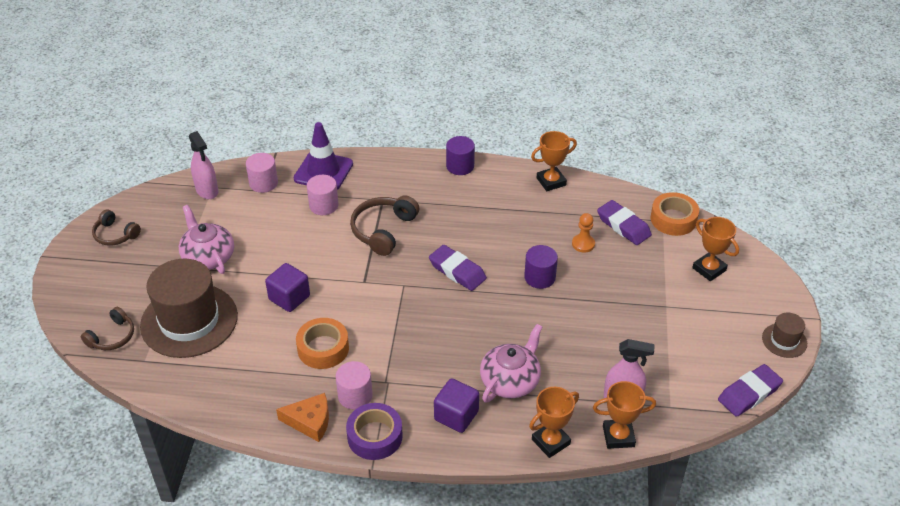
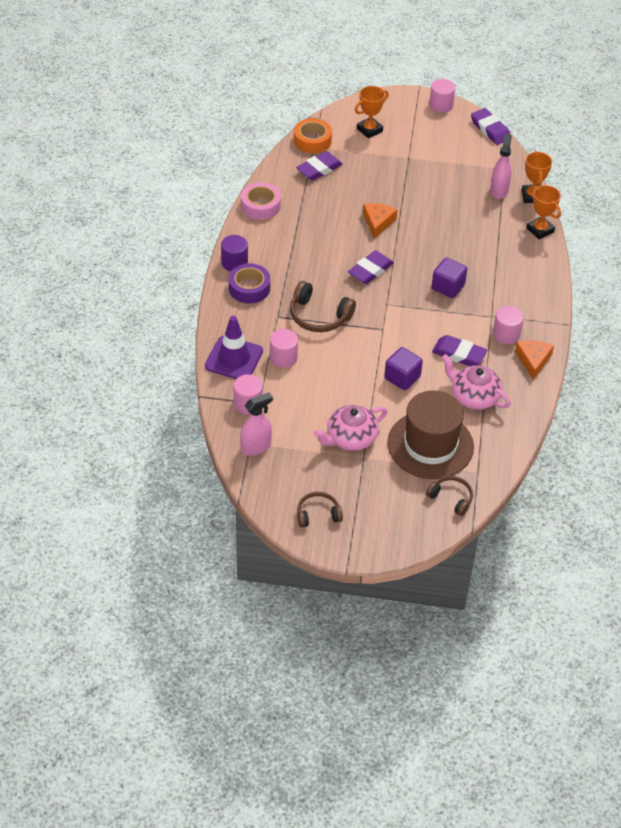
camera: 90 degrees left, 5 degrees up
brown headphones [92,210,141,246] -> brown headphones turned 135 degrees counterclockwise [297,492,343,528]
orange tape [296,318,349,369] -> purple eraser [432,335,487,366]
purple tape [346,403,403,460] -> purple tape moved to [229,263,270,303]
purple cube [434,378,479,433] -> purple cube moved to [431,257,467,298]
pink teapot [480,324,542,403] -> pink teapot moved to [441,354,511,410]
purple cylinder [524,245,558,289] -> orange cheese [363,203,398,238]
orange trophy [531,131,577,191] -> pink tape [241,182,281,220]
orange pawn [572,213,595,253] -> none
brown hat [762,313,807,358] -> pink cylinder [429,79,455,113]

